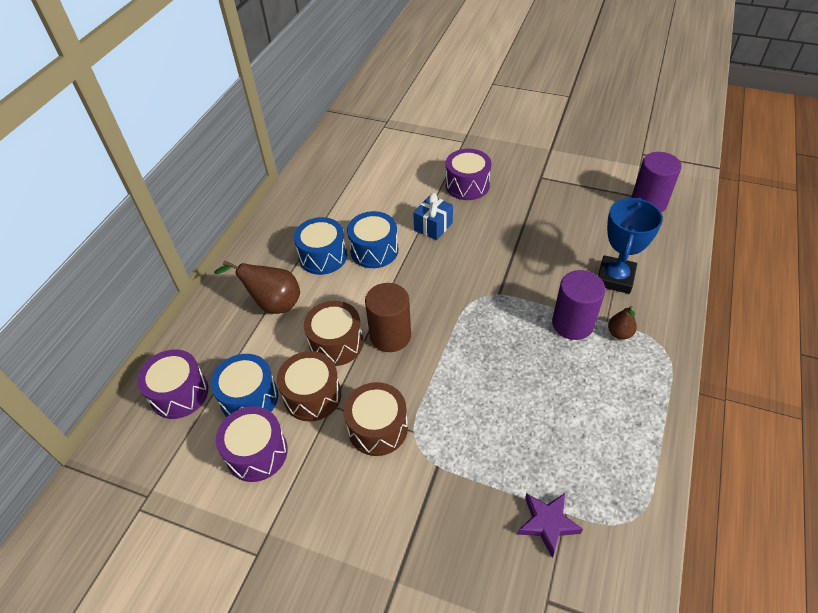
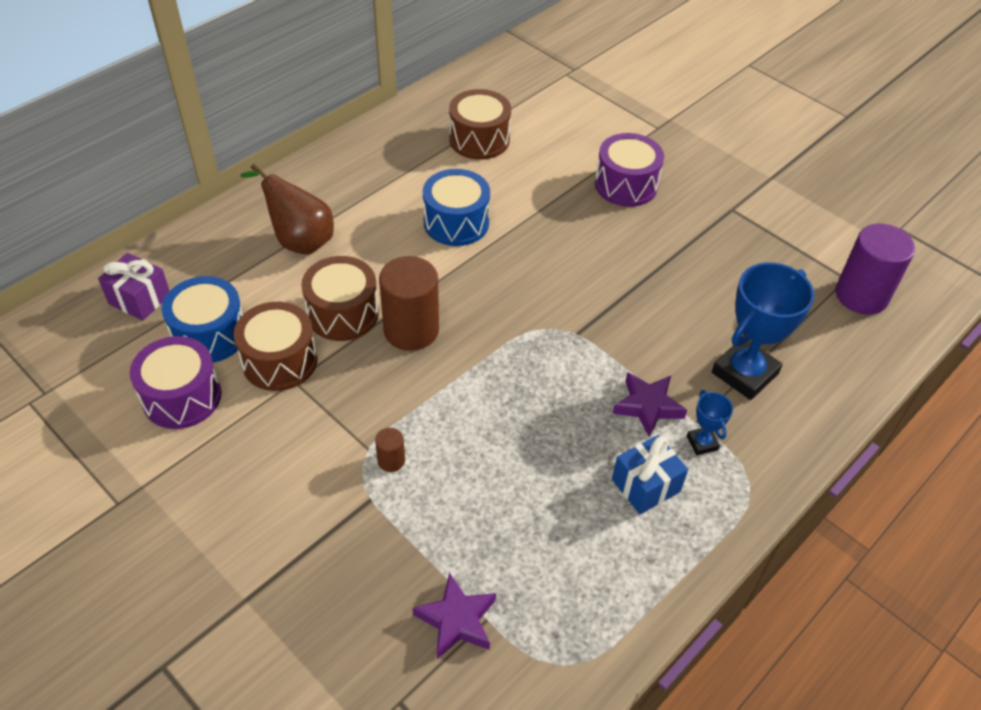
camera: 20 degrees right, 0 degrees up
purple drum [137,350,208,419] -> purple gift [98,253,170,321]
blue drum [294,217,347,275] -> none
brown drum [344,382,408,456] -> brown drum moved to [449,89,511,160]
blue gift [413,193,453,240] -> blue gift moved to [612,435,688,514]
purple cylinder [552,270,606,340] -> purple star [613,372,687,438]
brown pear [608,306,637,339] -> blue trophy [687,390,733,455]
none -> brown cylinder [375,428,405,472]

